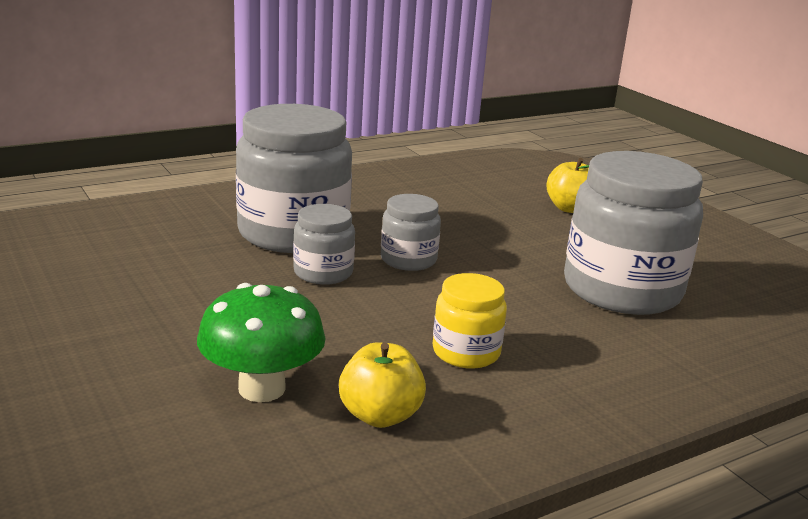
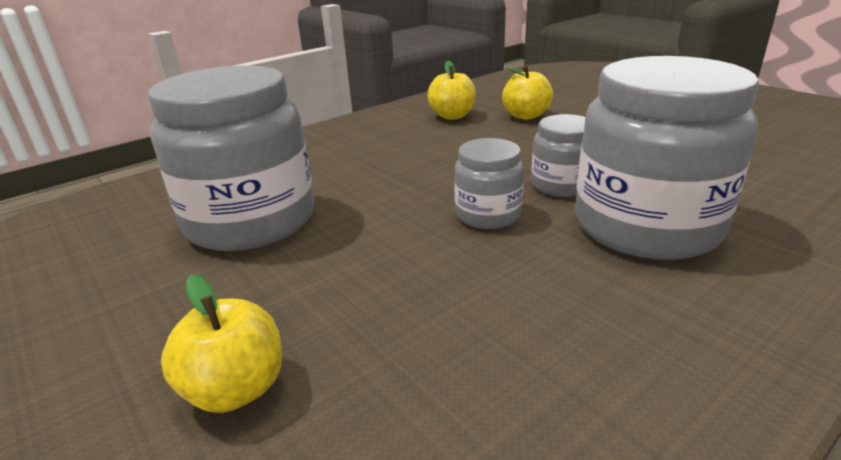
camera: 175 degrees right, 5 degrees up
green mushroom [197,283,326,402] -> yellow apple [502,65,553,120]
yellow jar [433,273,507,369] -> none

